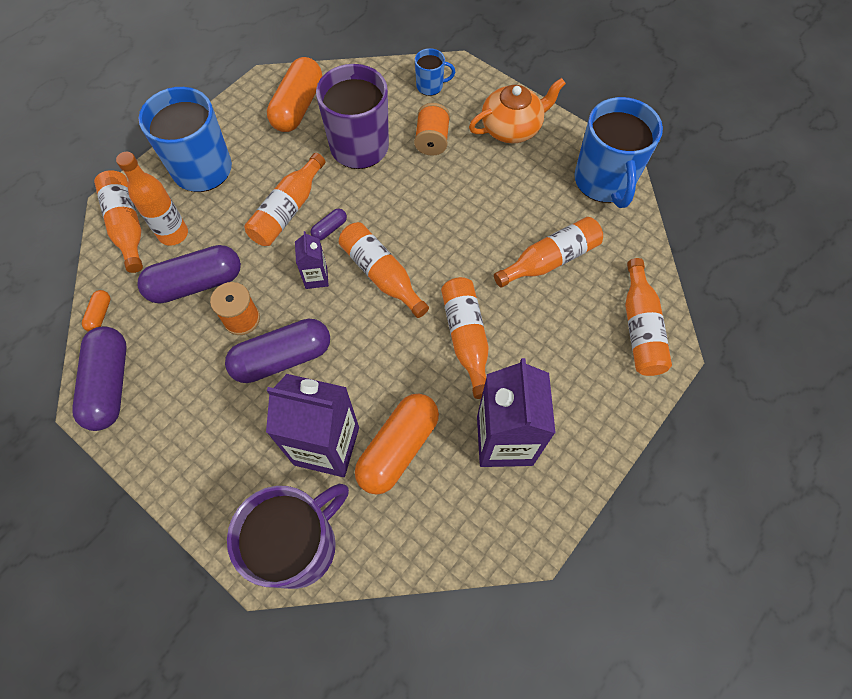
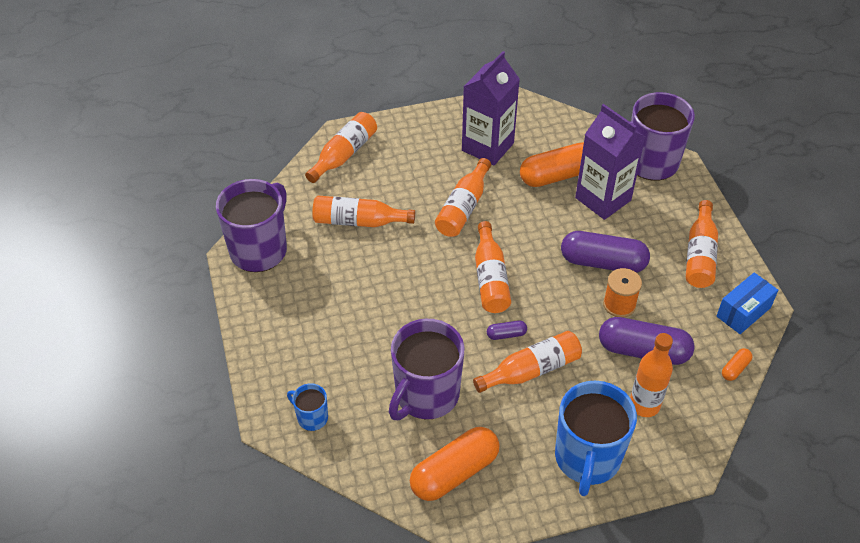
camera: 145 degrees left, 15 degrees down
purple capsule [72,327,127,431] -> blue box [717,272,778,334]
orange bottle [94,170,143,273] -> orange bottle moved to [686,200,718,288]
purple carton [295,231,329,289] -> none
orange spool [414,103,450,156] -> none
orange teapot [469,78,566,144] -> none
blue mug [574,97,663,208] -> purple mug [216,179,287,272]

